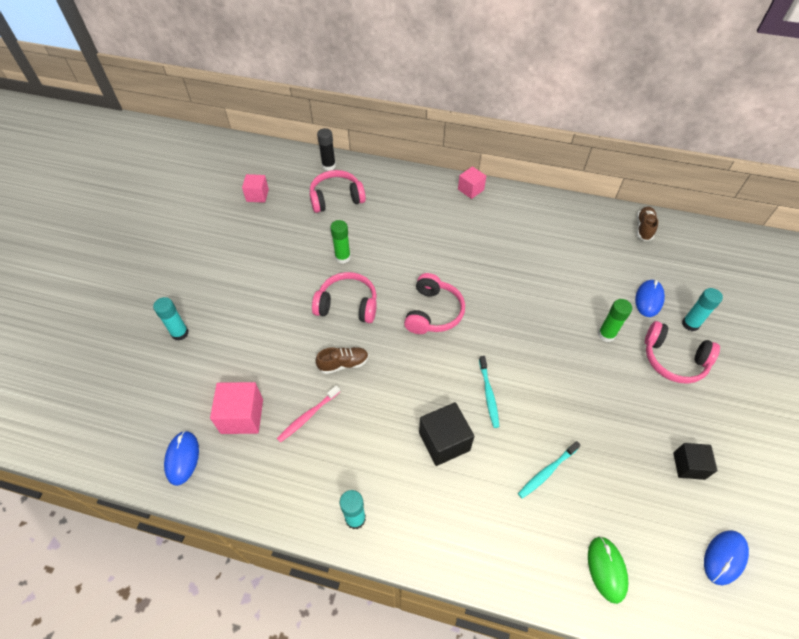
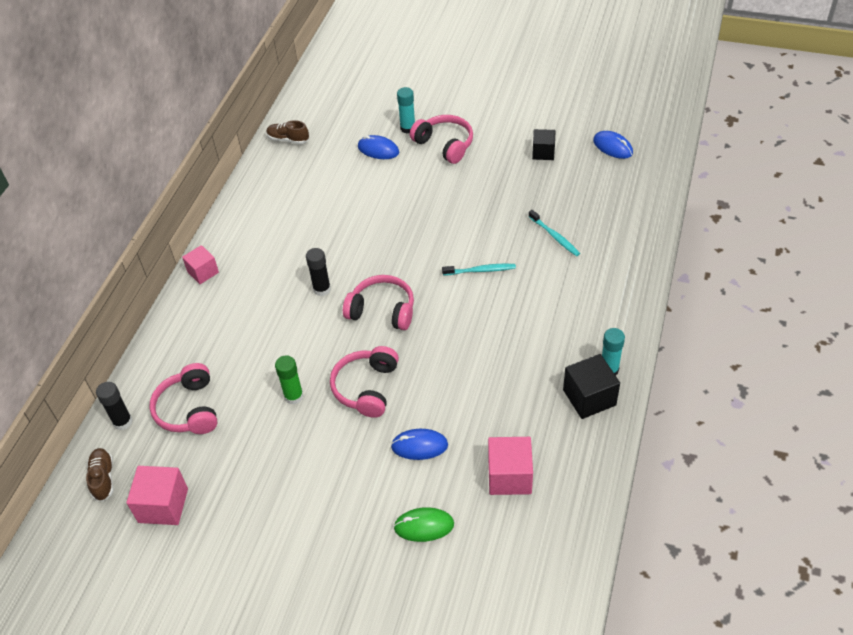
camera: 85 degrees left, 5 degrees down
turquoise glue stick [153,297,189,341] -> none
blue mouse [164,431,199,486] -> blue mouse moved to [391,429,448,460]
pink cube [242,174,269,203] -> pink cube [126,466,188,525], size x1.51
pink toothbrush [277,385,340,443] -> none
brown shoe [316,347,369,374] -> brown shoe moved to [86,448,113,501]
black cube [419,402,474,466] -> black cube moved to [563,354,620,419]
green mouse [588,536,628,604] -> green mouse moved to [393,507,454,542]
green glue stick [598,299,632,342] -> none
pink headphones [645,321,720,384] -> pink headphones turned 75 degrees counterclockwise [410,115,473,164]
none -> black glue stick [306,248,331,296]

